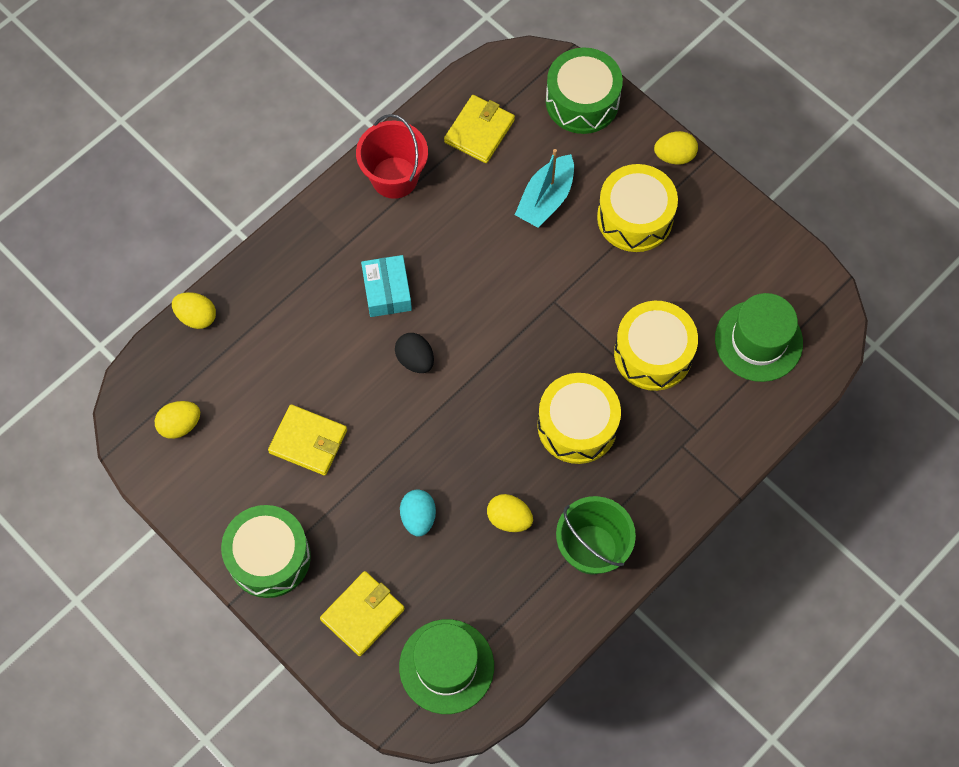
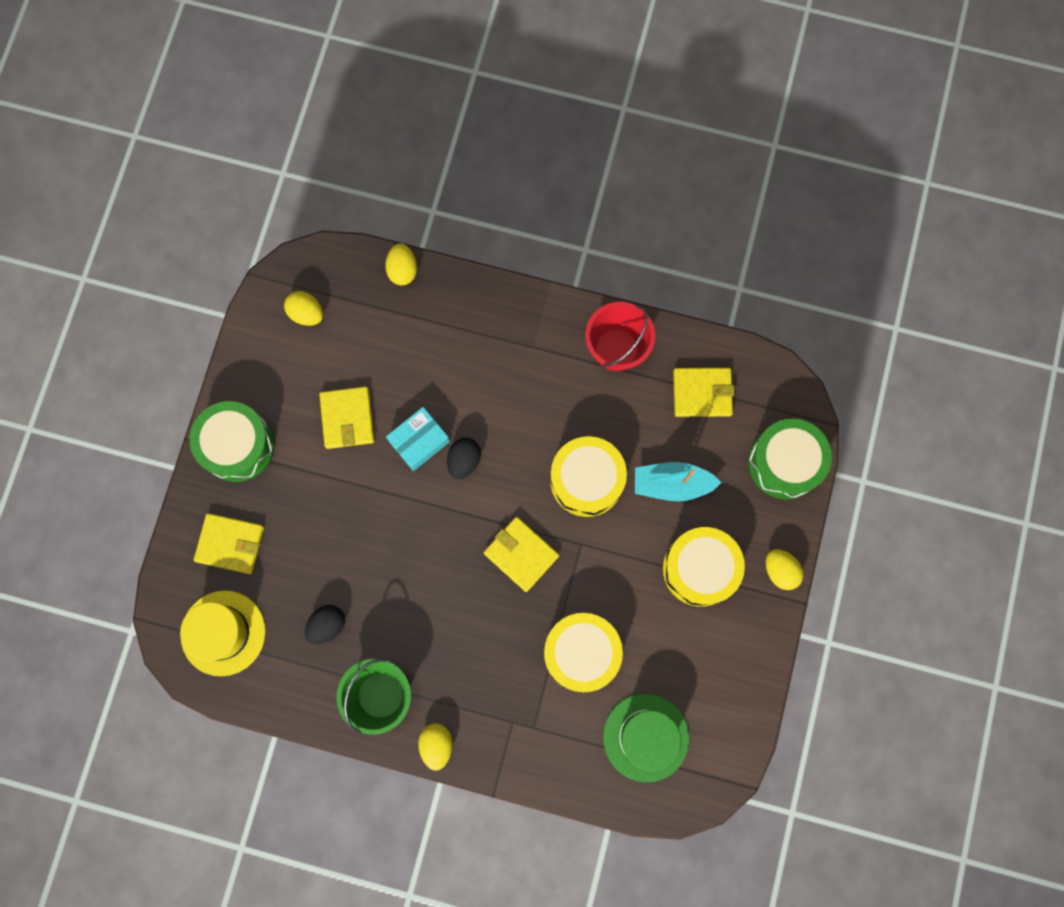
camera: 60 degrees right, 10 degrees up
turquoise box [361,255,412,317] -> turquoise box moved to [386,407,450,471]
green hat [399,619,494,714] -> yellow hat [180,590,266,676]
turquoise egg [400,489,436,537] -> none
yellow egg [487,494,533,532] -> yellow egg moved to [418,724,453,771]
yellow drum [537,373,621,464] -> yellow drum moved to [550,436,627,517]
none -> black egg [305,605,345,644]
none -> yellow wallet [484,517,559,592]

